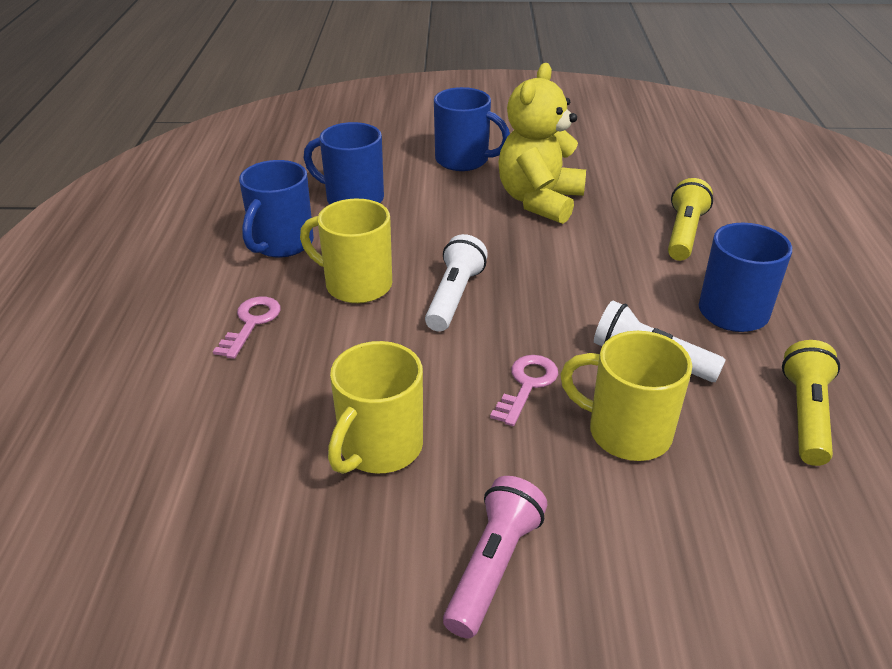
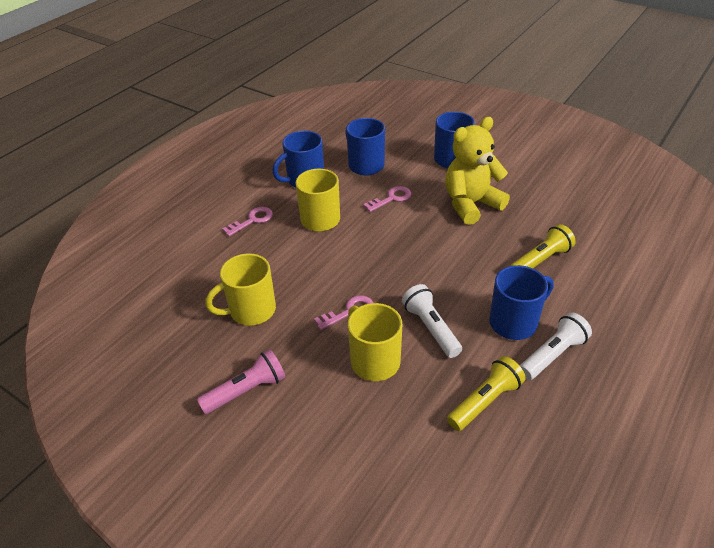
camera: 35 degrees right, 5 degrees up
white flashlight [425,234,488,332] -> white flashlight moved to [520,312,592,380]
none -> pink key [363,186,412,212]

